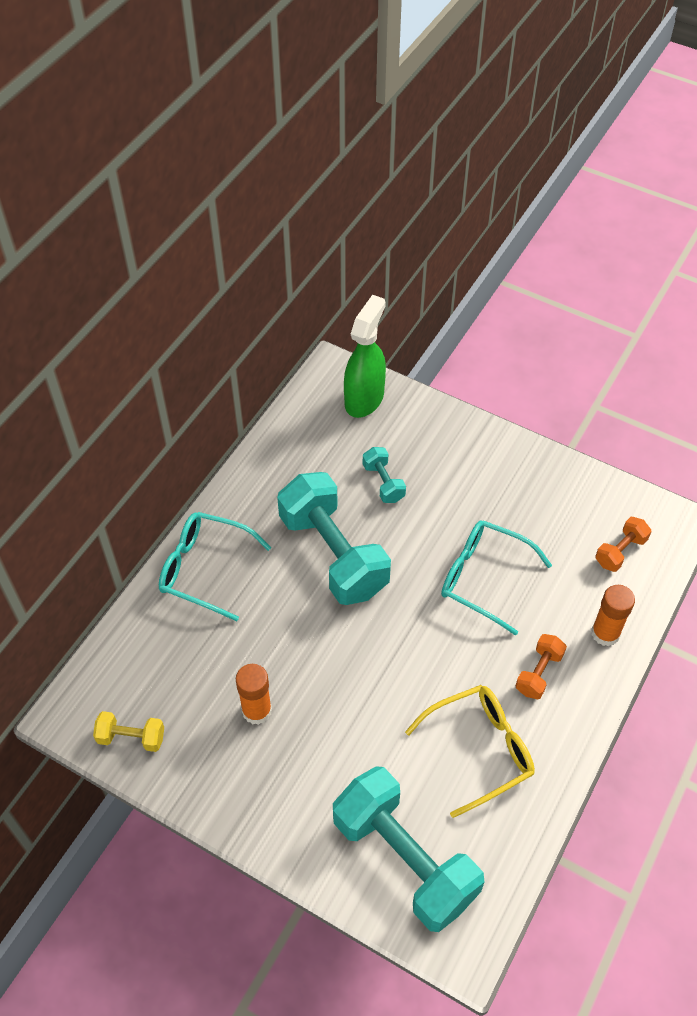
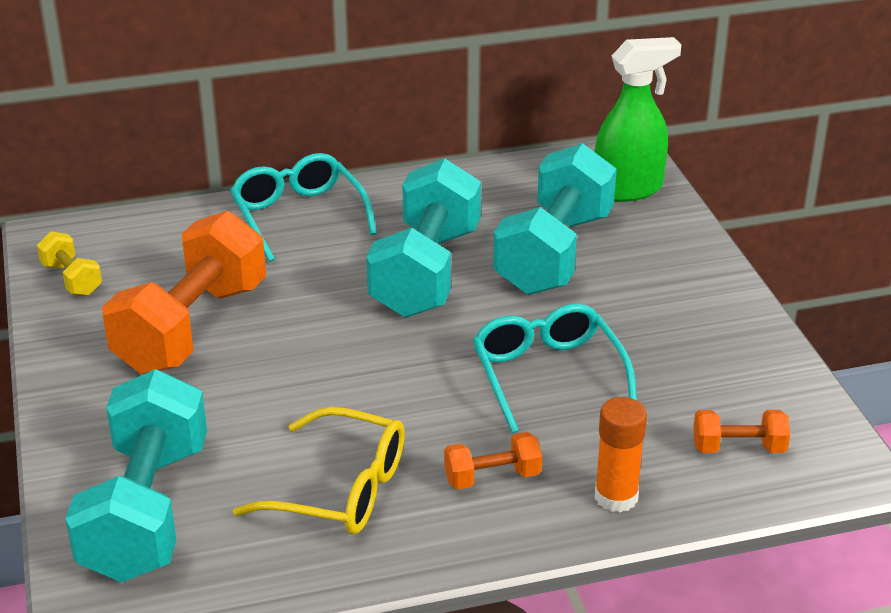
camera: 45 degrees right, 20 degrees down
orange glue stick [236,664,272,725] -> orange dumbbell [102,211,266,374]
turquoise dumbbell [363,447,406,503] -> turquoise dumbbell [493,143,617,295], size x2.24

